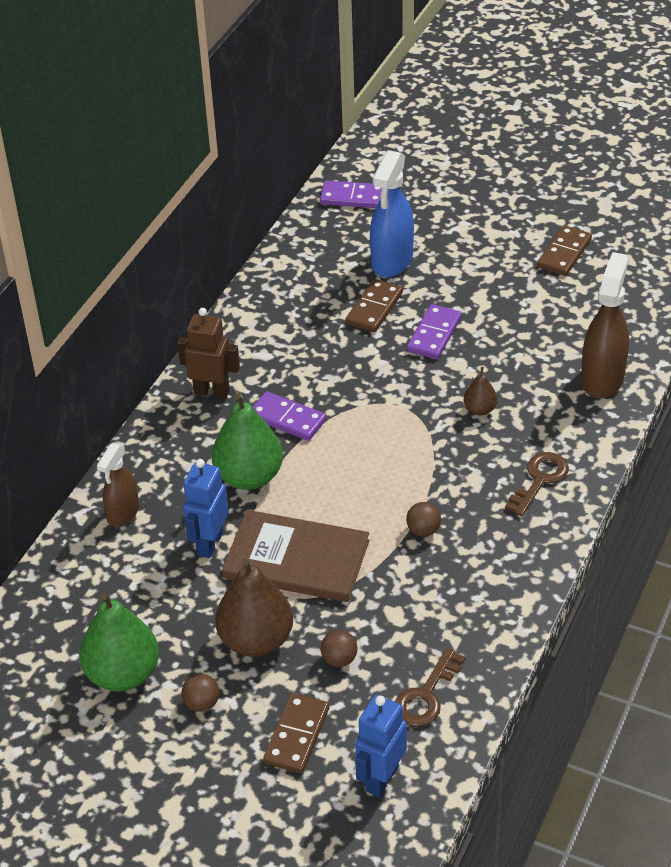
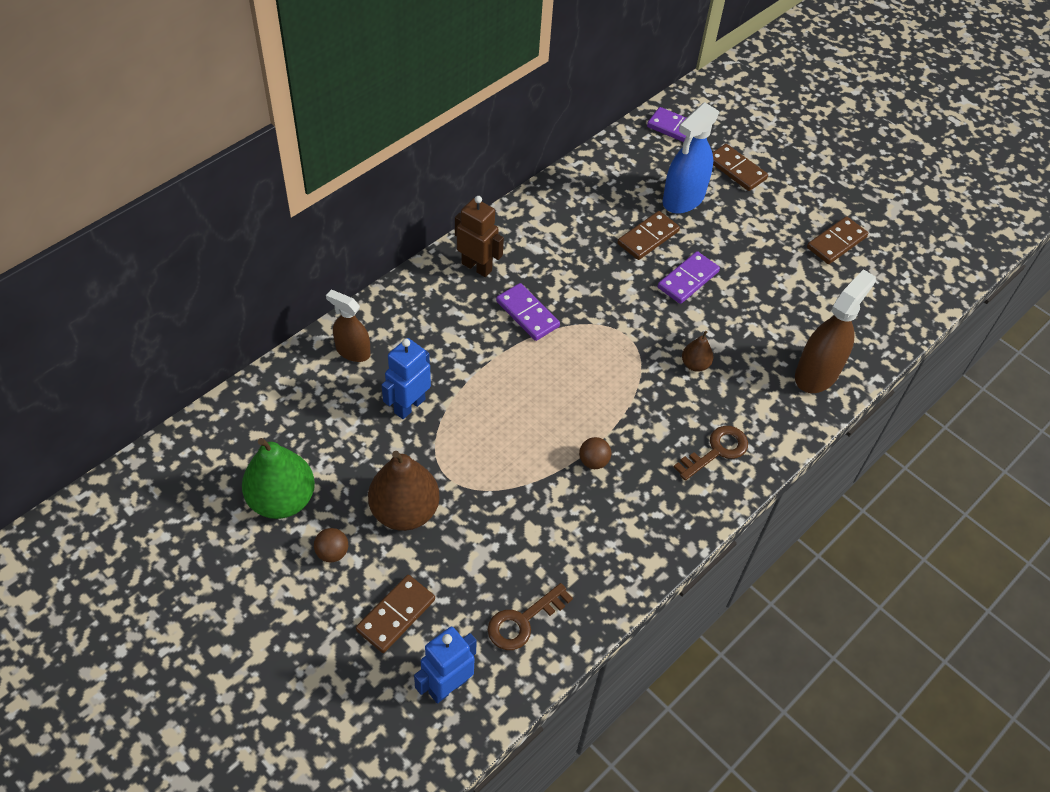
camera: 15 degrees right, 10 degrees up
brown spray bottle [97,443,139,527] -> brown spray bottle turned 75 degrees clockwise [326,290,371,362]
green pear [212,393,283,490] -> none
brown book [222,510,369,602] -> none
brown ball [321,630,358,667] -> none
none -> brown domino [712,144,768,191]

